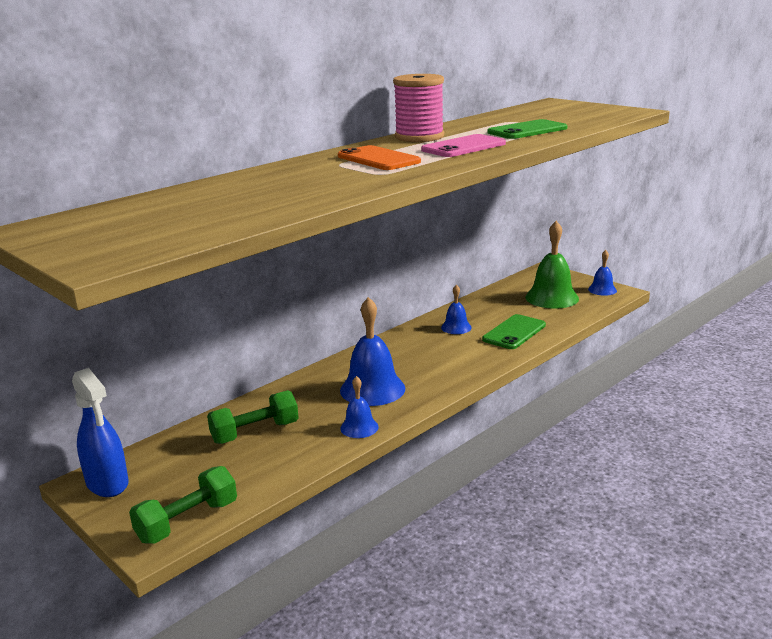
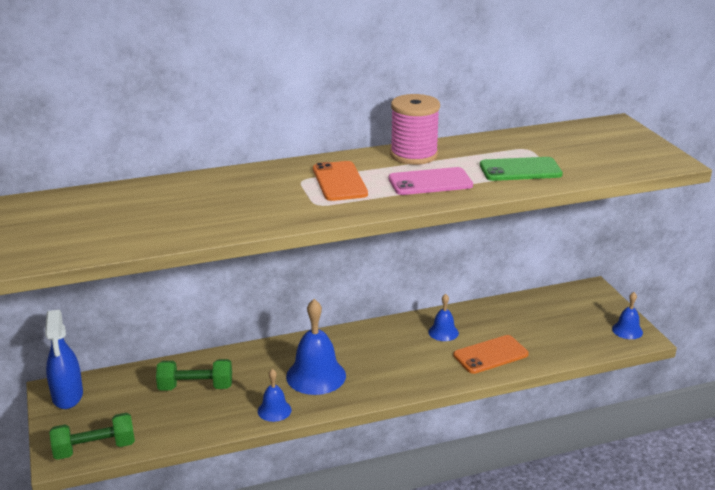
camera: 25 degrees right, 5 degrees up
green phone [482,314,546,349] -> orange phone [453,335,529,374]
green bell [525,221,579,309] -> none

